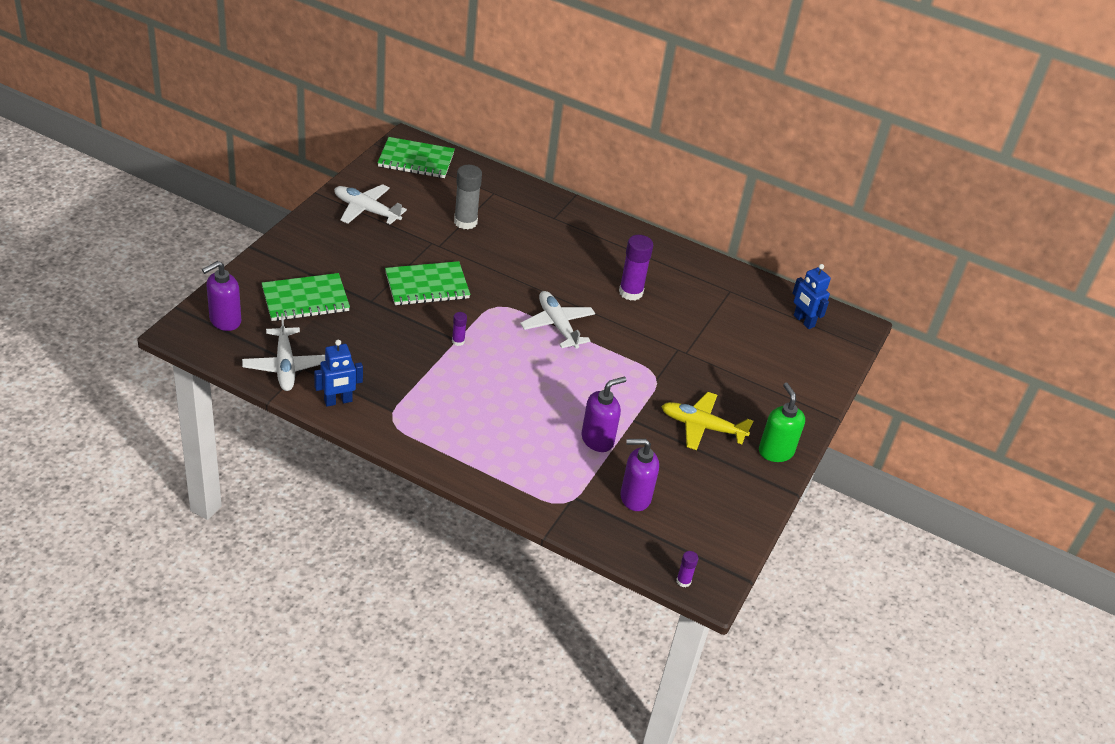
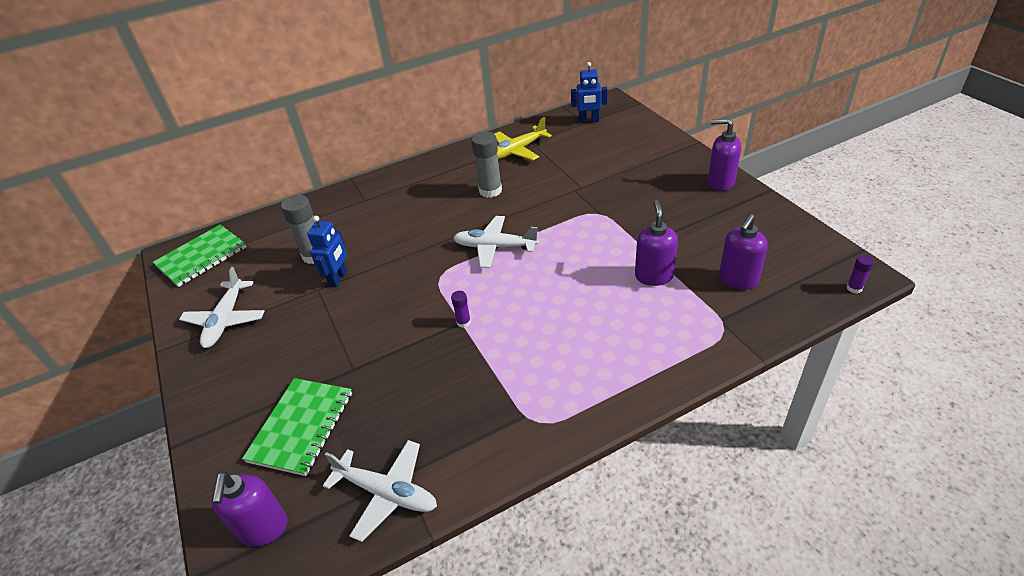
camera: 45 degrees left, 0 degrees up
blue robot [314,340,363,407] -> blue robot moved to [307,216,347,287]
white plane [334,184,407,225] -> white plane turned 60 degrees counterclockwise [179,267,265,348]
green notebook [385,261,470,306] -> none
purple glue stick [619,235,653,301] -> grey glue stick [471,132,502,198]
yellow plane [661,392,753,450] -> yellow plane moved to [494,117,552,160]
green soap dispenser [759,383,805,462] -> purple soap dispenser [708,119,741,191]

